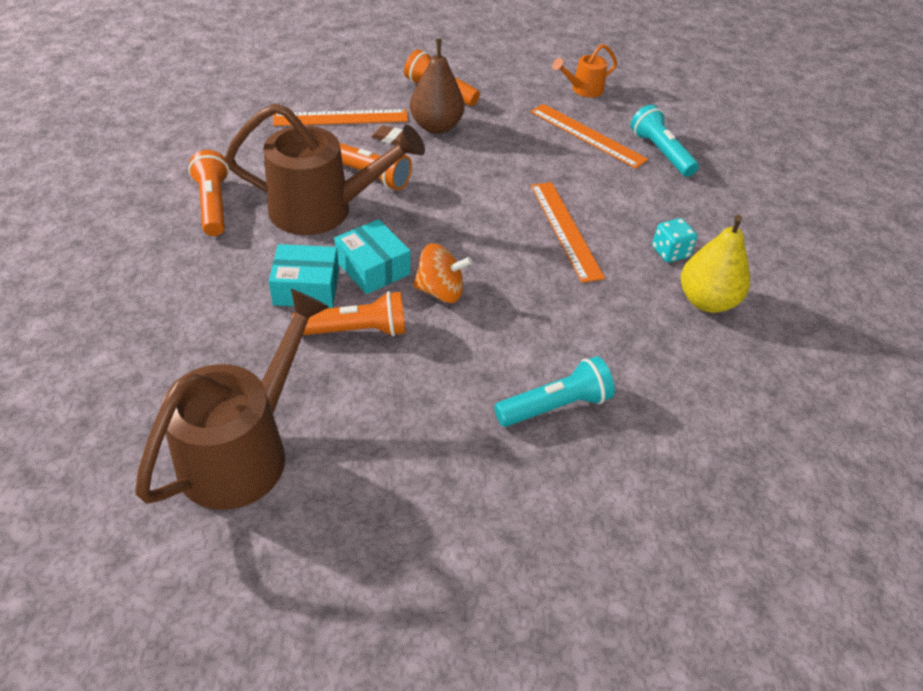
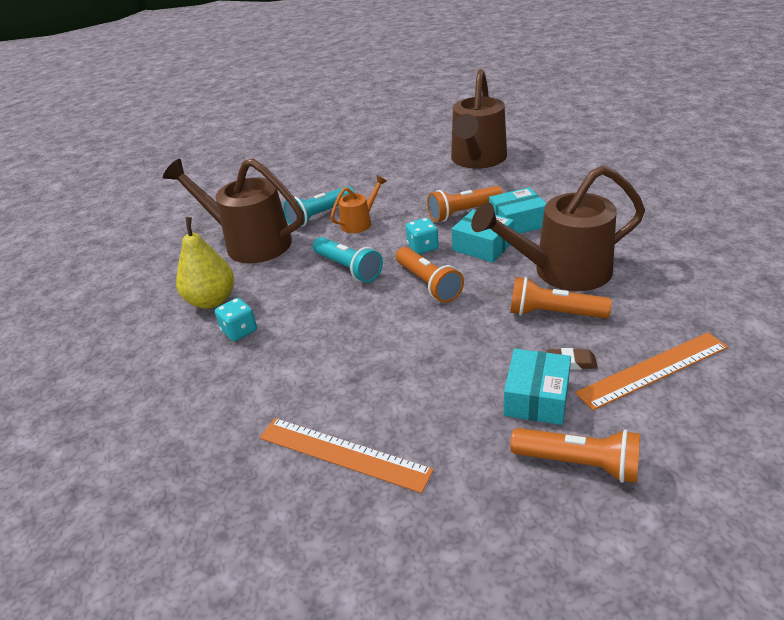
camera: 170 degrees right, 10 degrees down
orange flashlight [188,150,229,236] -> orange flashlight moved to [396,247,464,303]
brown pear [410,39,464,134] -> turquoise box [504,349,571,425]
orange spinning top [413,244,472,303] -> turquoise dice [406,218,439,254]
orange ruler [531,182,605,283] -> none
orange watering can [552,44,617,98] -> orange watering can moved to [330,175,387,233]
turquoise flashlight [630,104,699,177] -> turquoise flashlight moved to [313,237,383,283]
none -> brown watering can [163,159,304,263]

